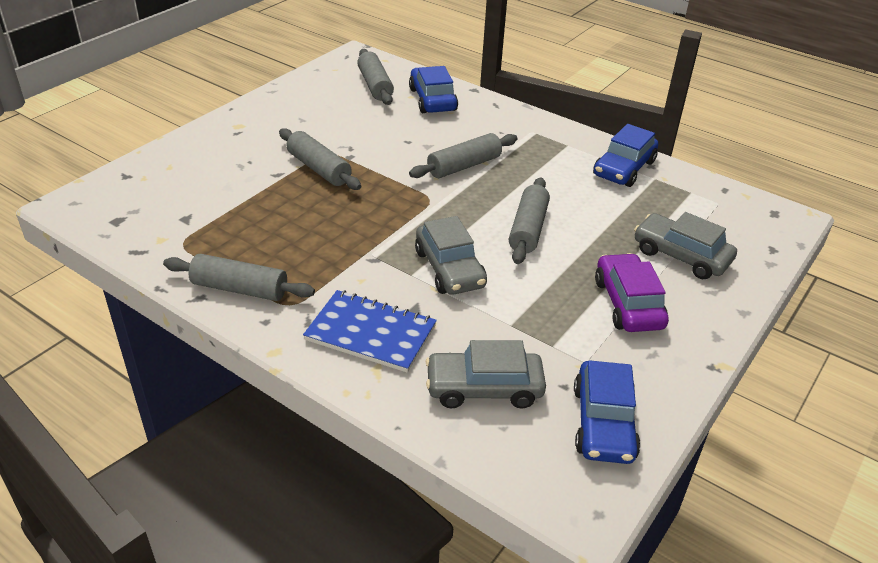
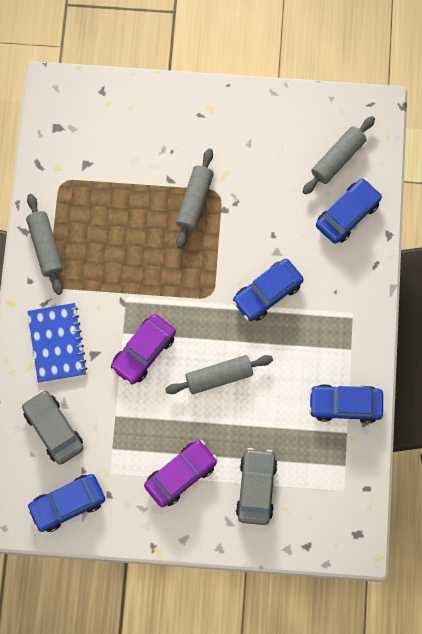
camera: 60 degrees right, 35 degrees up
grey rolling pin [409,133,518,178] -> blue car [233,259,304,321]
grey car [415,216,487,295] -> purple car [111,314,176,385]

